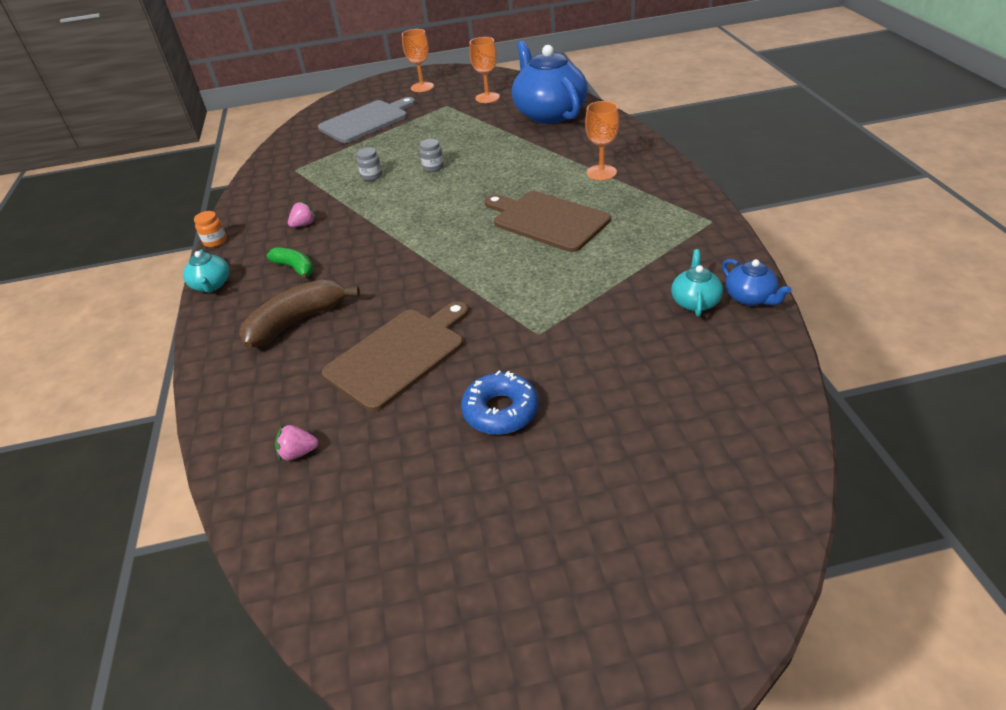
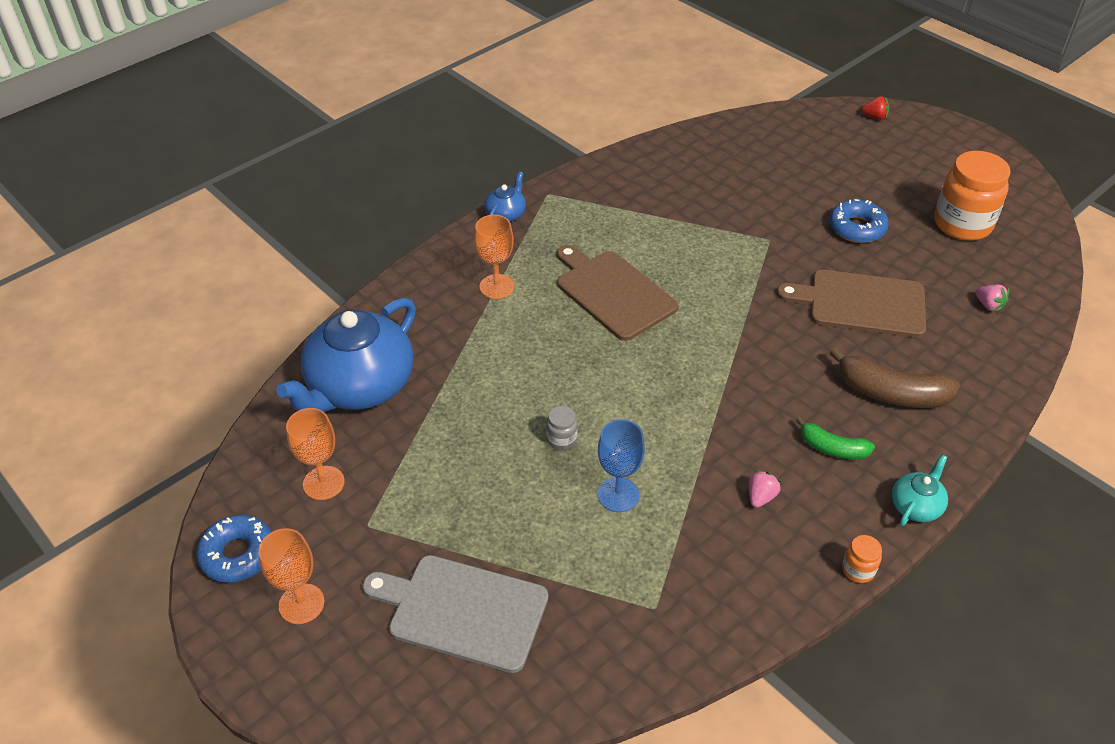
camera: 125 degrees left, 5 degrees up
green banana [266,247,314,281] -> green banana turned 75 degrees counterclockwise [796,417,875,459]
pink strawberry [288,201,316,227] -> pink strawberry turned 105 degrees clockwise [749,470,781,508]
grey jar [357,147,382,181] -> blue goblet [598,419,645,512]
brown cutting board [485,191,611,252] -> brown cutting board turned 135 degrees clockwise [557,245,678,341]
turquoise teapot [671,249,723,317] -> none
blue teapot [722,259,792,306] -> blue teapot moved to [484,172,526,222]
none -> blue donut [196,515,271,583]
none -> red strawberry [861,96,890,120]
none -> orange jar [934,151,1011,241]

